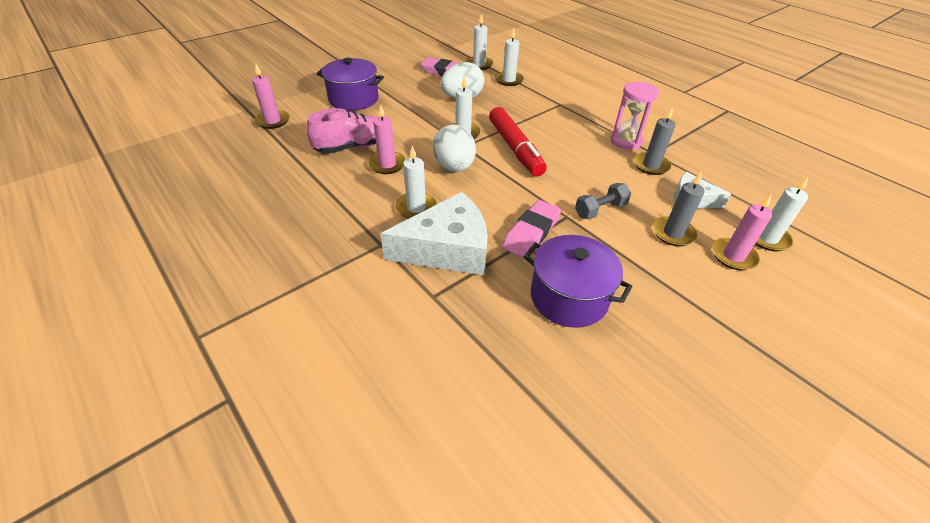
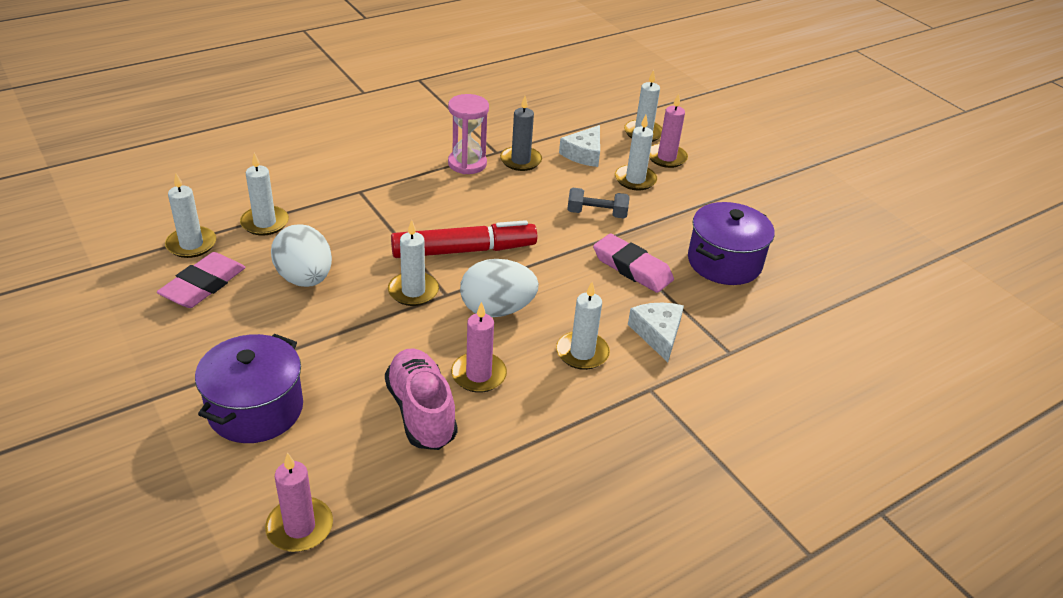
camera: 85 degrees left, 5 degrees down
white cheese [380,192,488,275] -> white cheese [628,303,684,362], size x0.55
grey dumbbell [575,183,631,219] -> grey dumbbell turned 60 degrees counterclockwise [567,188,630,218]
grey candle [653,171,705,246] -> white candle [615,115,657,190]

